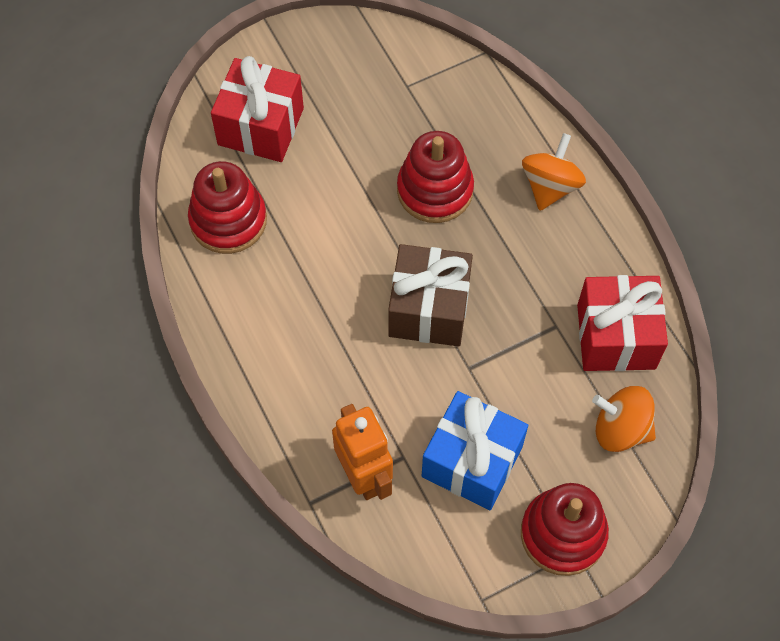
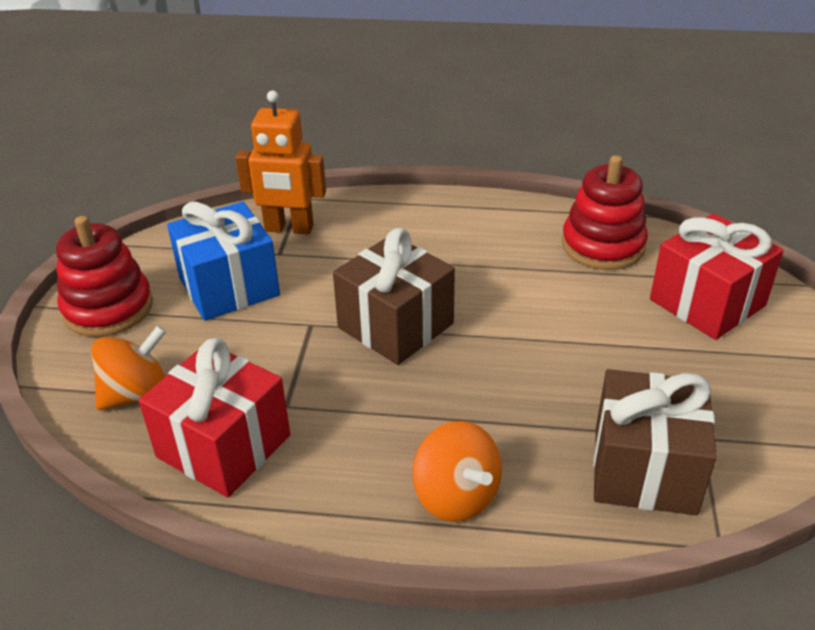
camera: 125 degrees right, 25 degrees down
red stacking toy [397,131,474,223] -> none
none -> brown gift [593,369,717,516]

